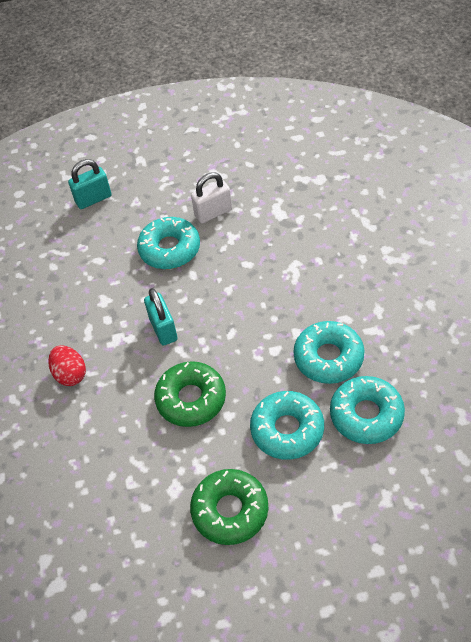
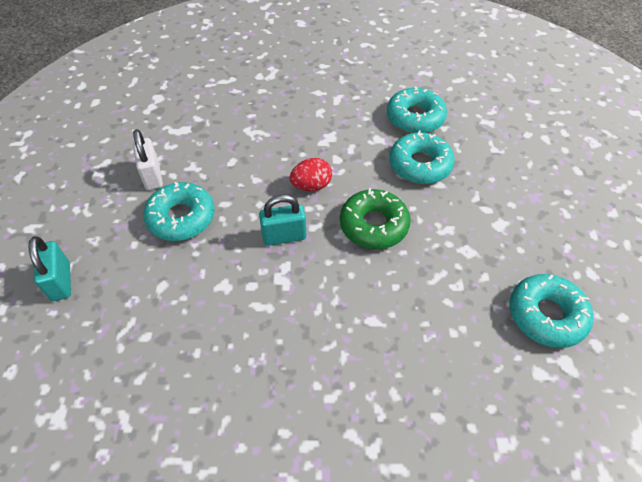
camera: 85 degrees left, 0 degrees up
red egg [48,345,86,386] -> red egg moved to [290,158,332,191]
green donut [190,469,268,545] -> none
turquoise donut [293,321,365,384] -> turquoise donut moved to [509,274,593,348]

